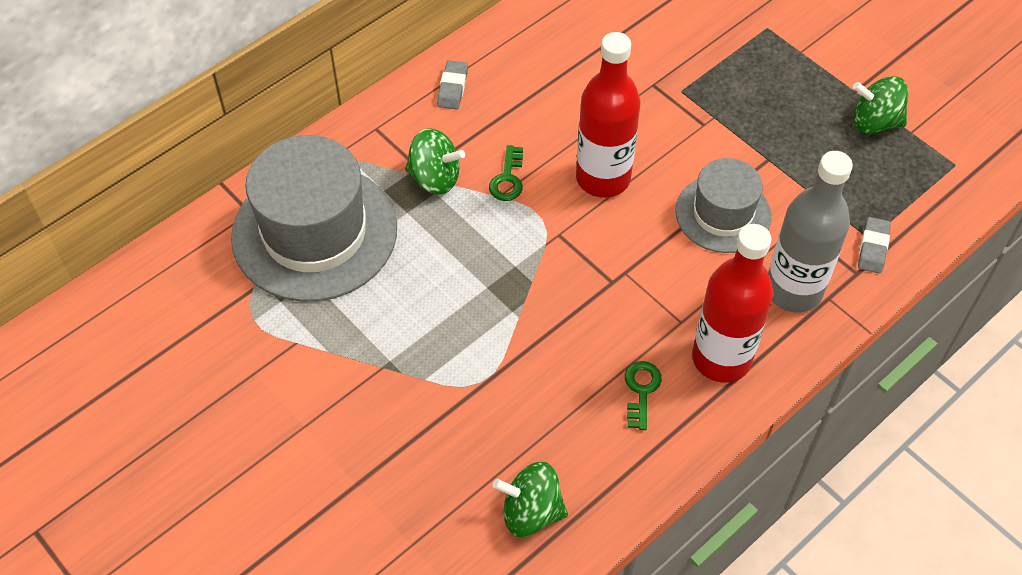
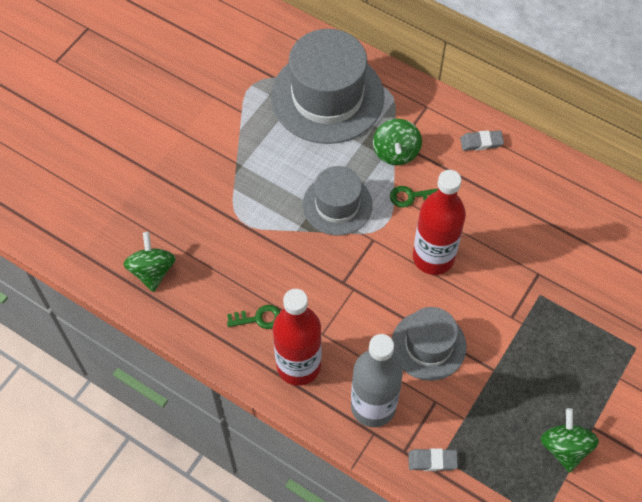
camera: 75 degrees right, 5 degrees up
none -> grey hat [303,166,373,236]

